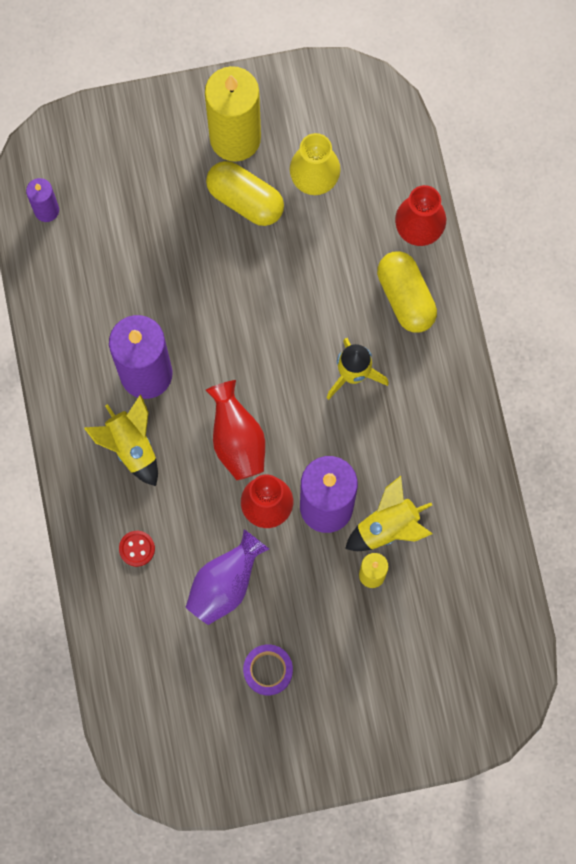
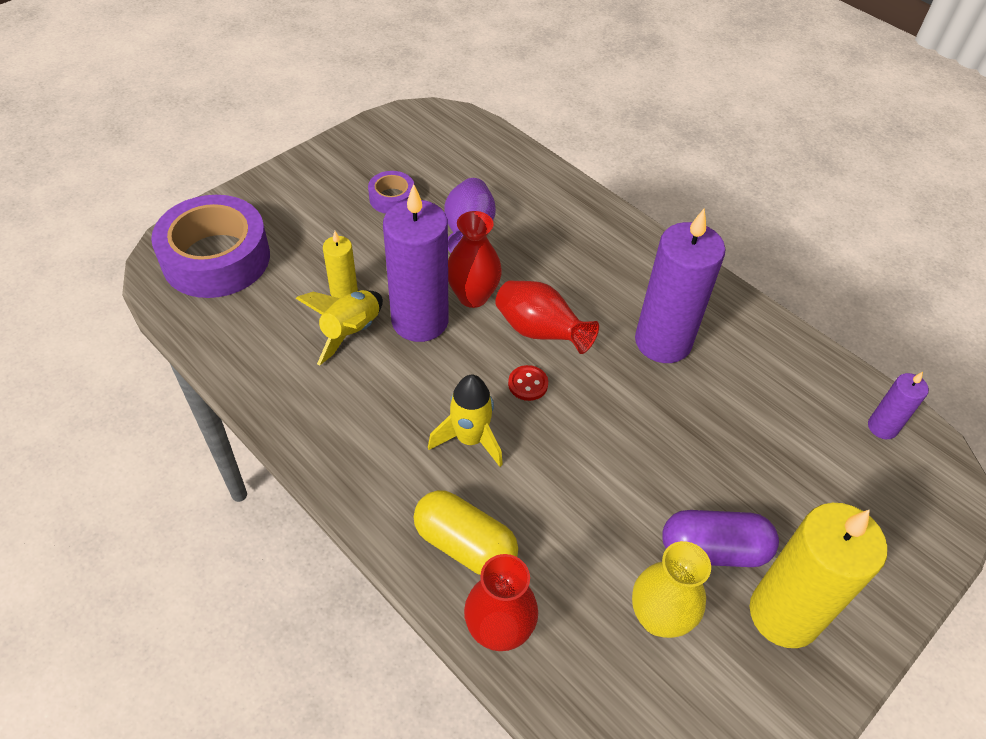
camera: 145 degrees right, 25 degrees down
yellow rocket [84,394,158,486] -> none
red button [119,531,155,567] -> red button moved to [508,365,548,401]
yellow capsule [206,161,284,226] -> purple capsule [662,510,779,567]
none -> purple tape [151,195,270,298]

